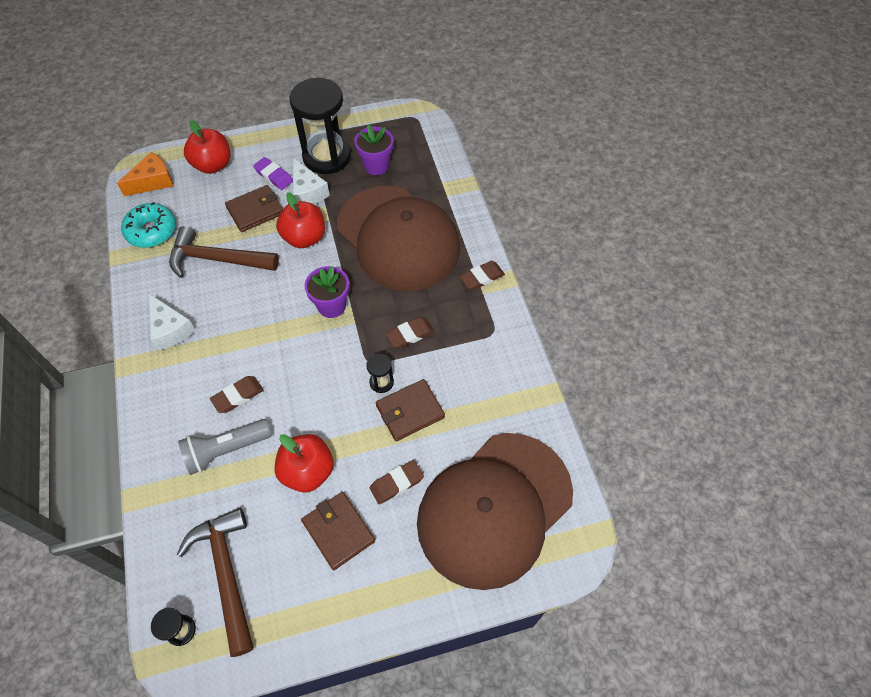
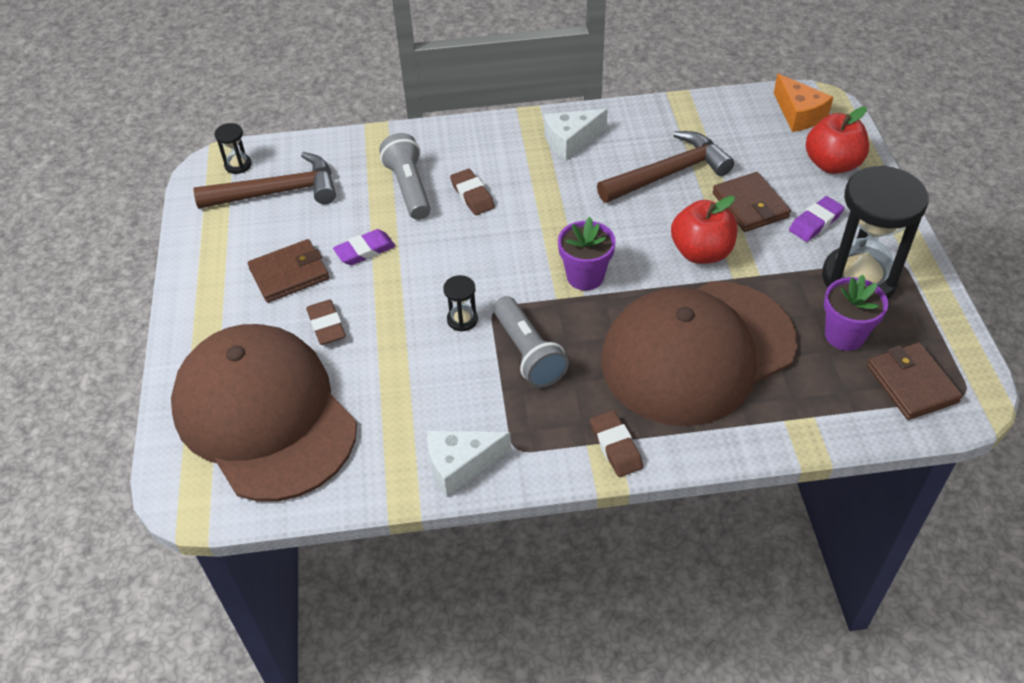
camera: 100 degrees right, 10 degrees down
turquoise donut [121,202,176,248] -> none
brown hammer [169,226,279,278] -> brown hammer turned 45 degrees clockwise [597,131,734,203]
red apple [275,434,334,493] -> purple eraser [333,229,396,265]
white cheese [293,158,330,204] -> white cheese moved to [427,431,511,496]
brown wallet [376,379,445,441] -> brown wallet moved to [867,343,963,420]
brown eraser [385,317,435,348] -> grey flashlight [493,296,569,388]

